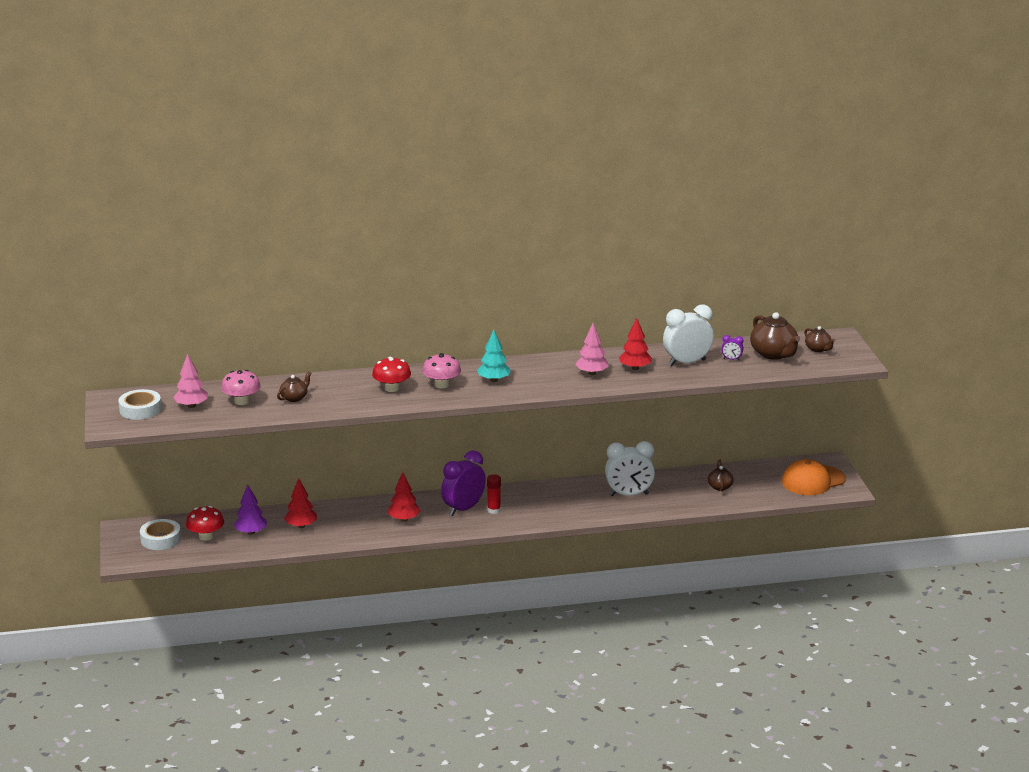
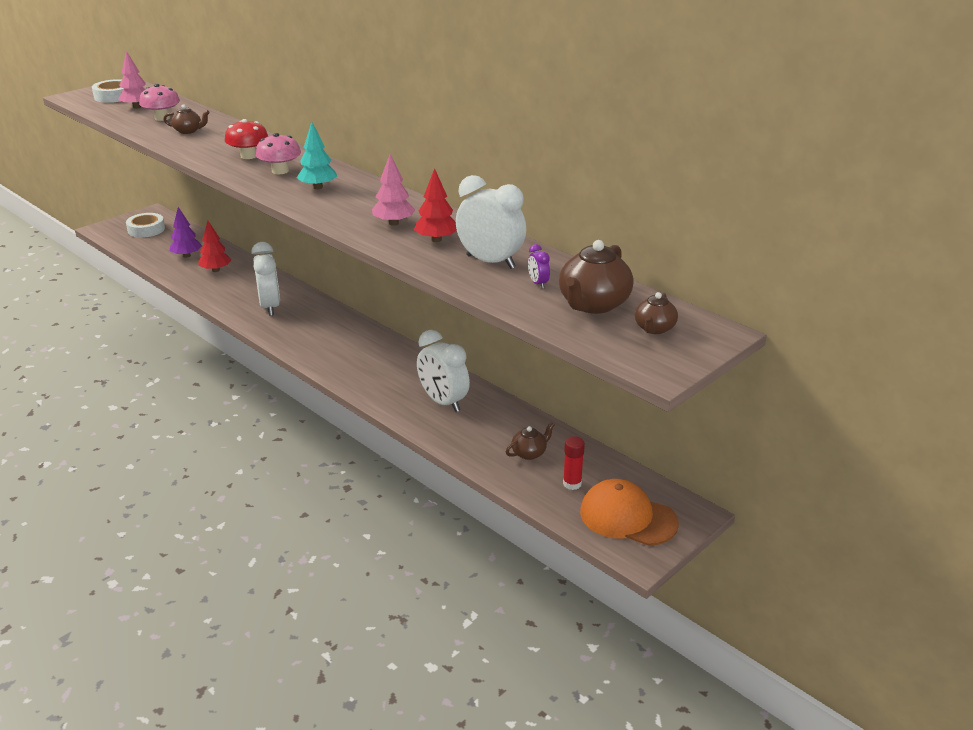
camera: 55 degrees right, 5 degrees up
red mushroom [186,506,224,541] -> none
red tree [388,472,421,522] -> white clock [251,242,280,316]
purple clock [441,450,486,516] -> none
red glue stick [487,474,501,514] -> red glue stick moved to [563,436,585,490]

